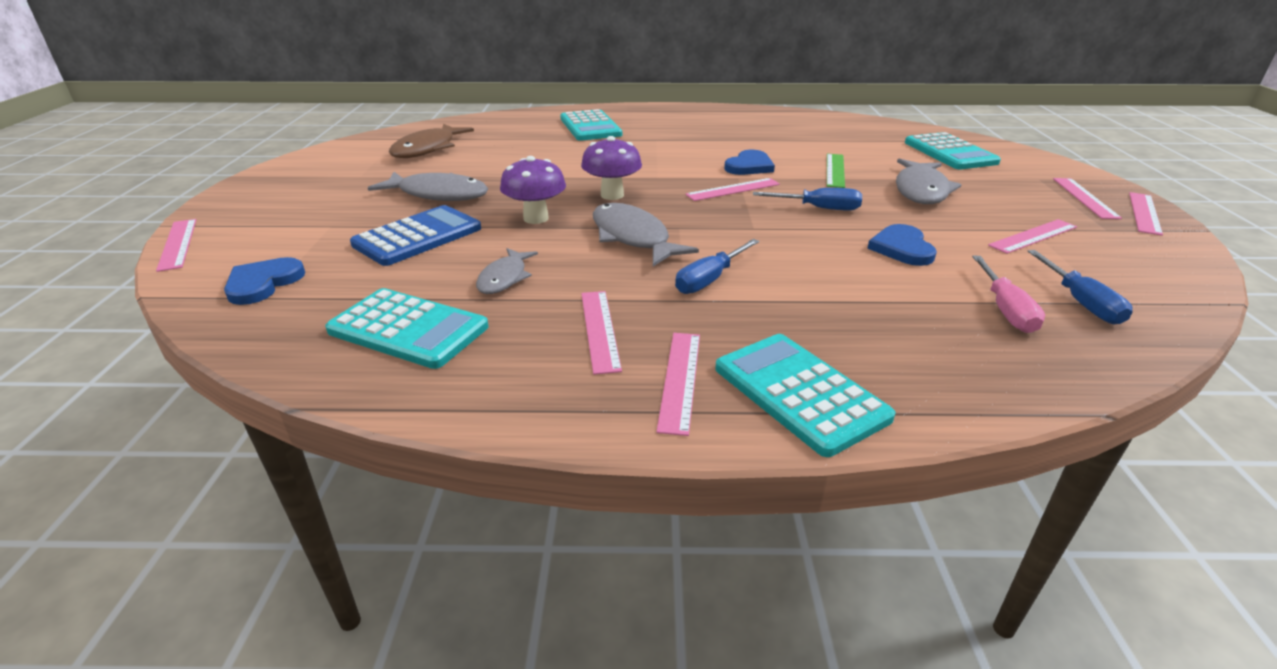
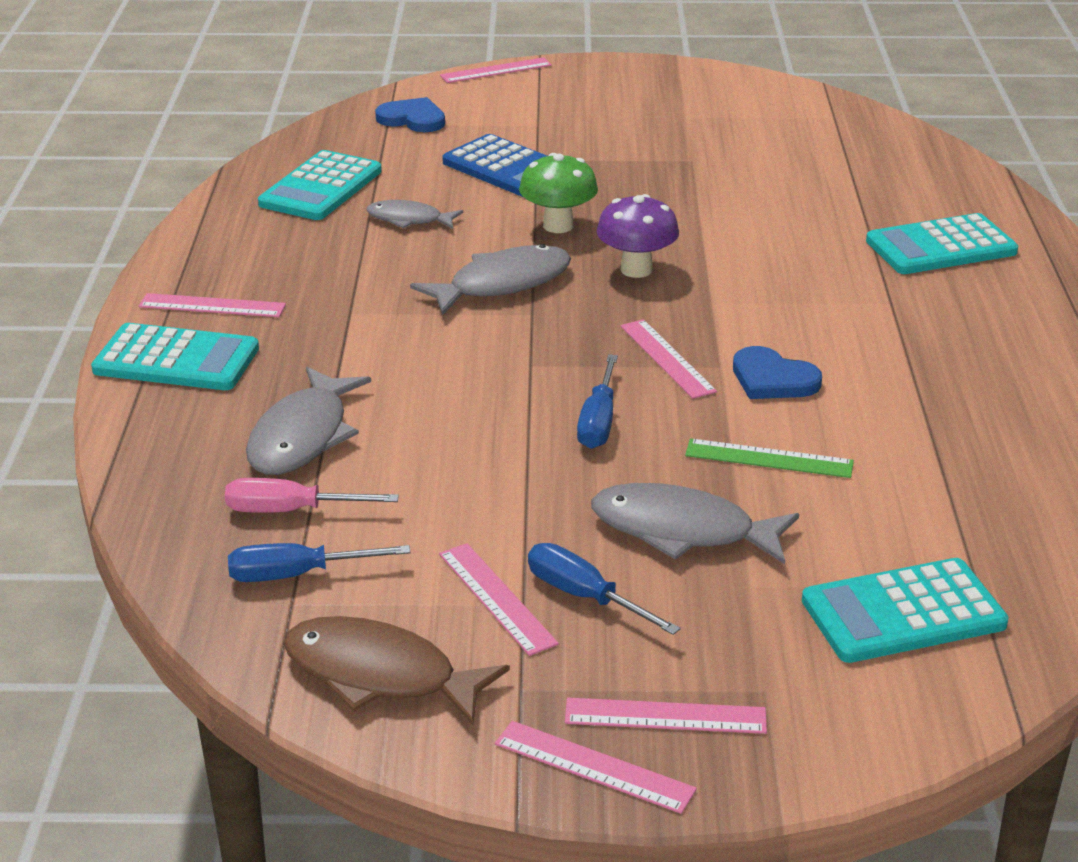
camera: 90 degrees right, 0 degrees up
grey fish [368,172,489,201] -> grey fish moved to [246,367,371,475]
brown fish [389,124,474,158] -> brown fish moved to [283,616,510,726]
purple mushroom [500,156,566,224] -> green mushroom [519,153,598,233]
pink ruler [581,291,622,375] -> none
blue screwdriver [675,239,760,294] -> blue screwdriver moved to [528,543,681,635]
turquoise calculator [715,334,896,457] -> turquoise calculator turned 45 degrees clockwise [91,323,259,390]
blue heart [867,224,937,266] -> none

